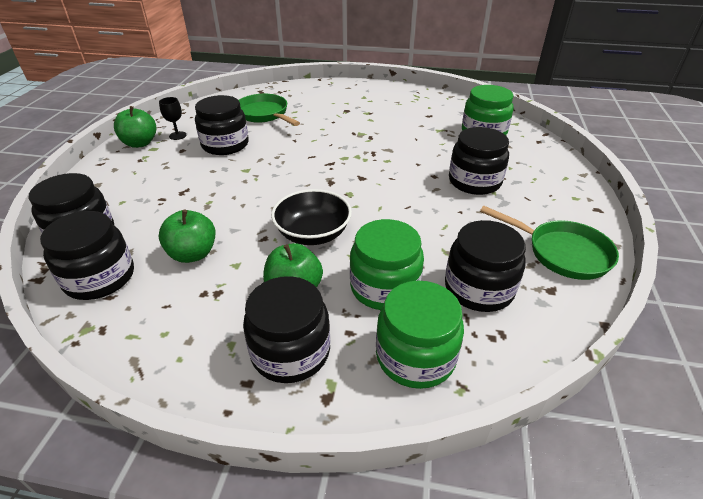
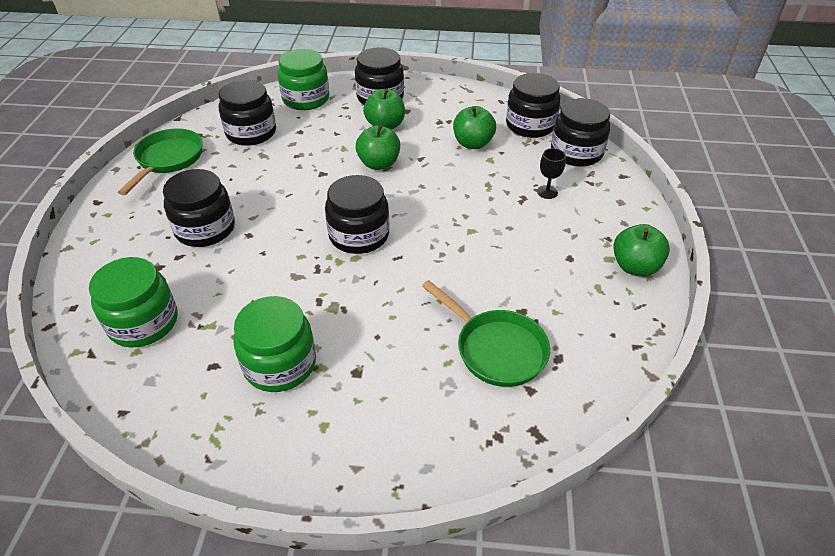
camera: 175 degrees right, 5 degrees up
black goblet [159,97,186,140] -> black goblet moved to [537,148,566,199]
black jar [195,95,249,155] -> black jar moved to [325,175,389,254]
black bowl [271,189,352,245] -> green apple [355,125,400,170]
green jar [350,219,424,310] -> green jar moved to [233,296,316,392]
green pan [480,206,619,280] -> green pan turned 75 degrees clockwise [118,128,203,195]

